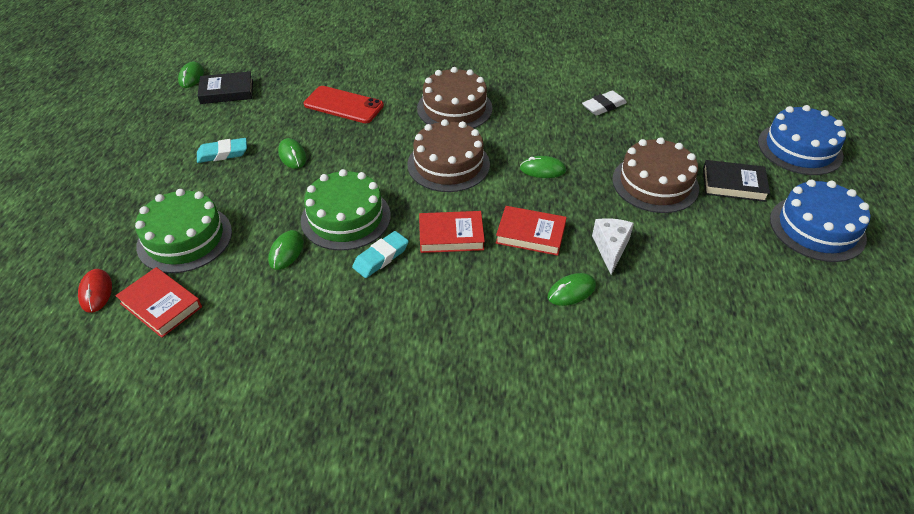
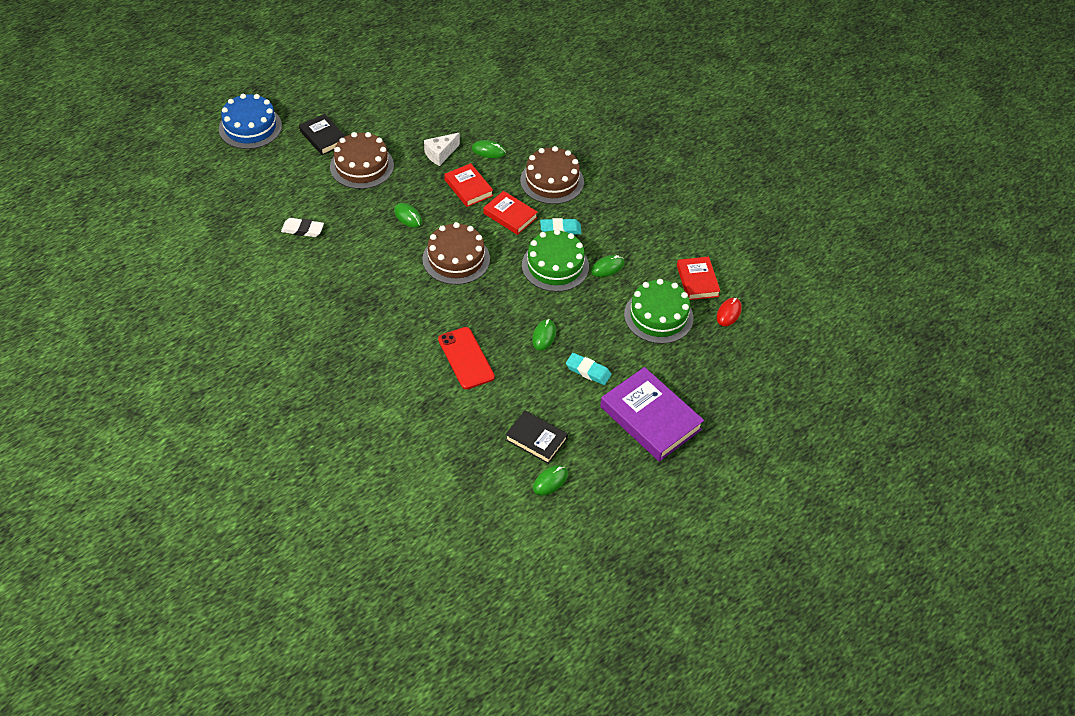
camera: 140 degrees left, 5 degrees up
brown cake [417,67,493,128] -> brown cake moved to [520,146,584,204]
blue cake [770,180,870,262] -> none
none -> purple book [600,367,704,462]

